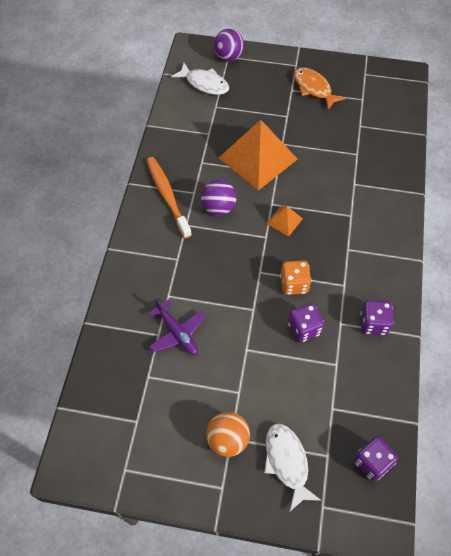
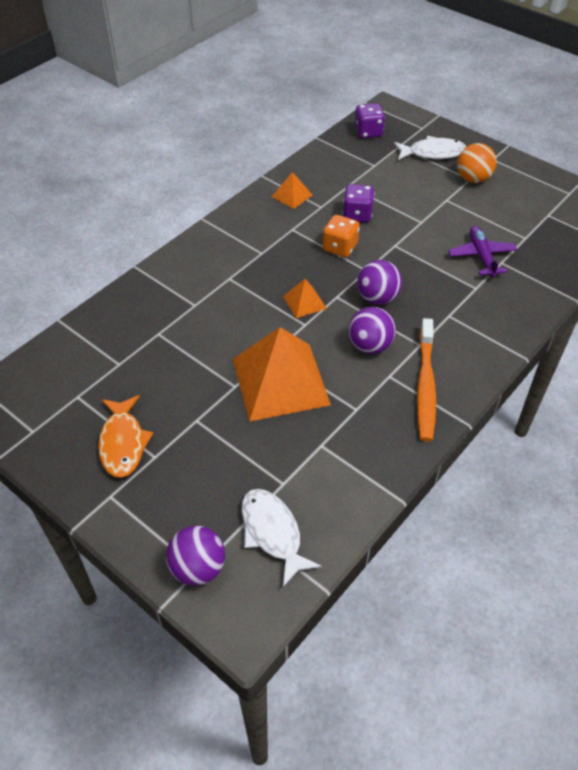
camera: 150 degrees left, 10 degrees down
white fish [264,424,321,511] -> white fish turned 105 degrees counterclockwise [394,136,466,160]
purple dice [360,300,394,335] -> orange pyramid [272,172,312,209]
none -> purple ball [357,260,402,305]

